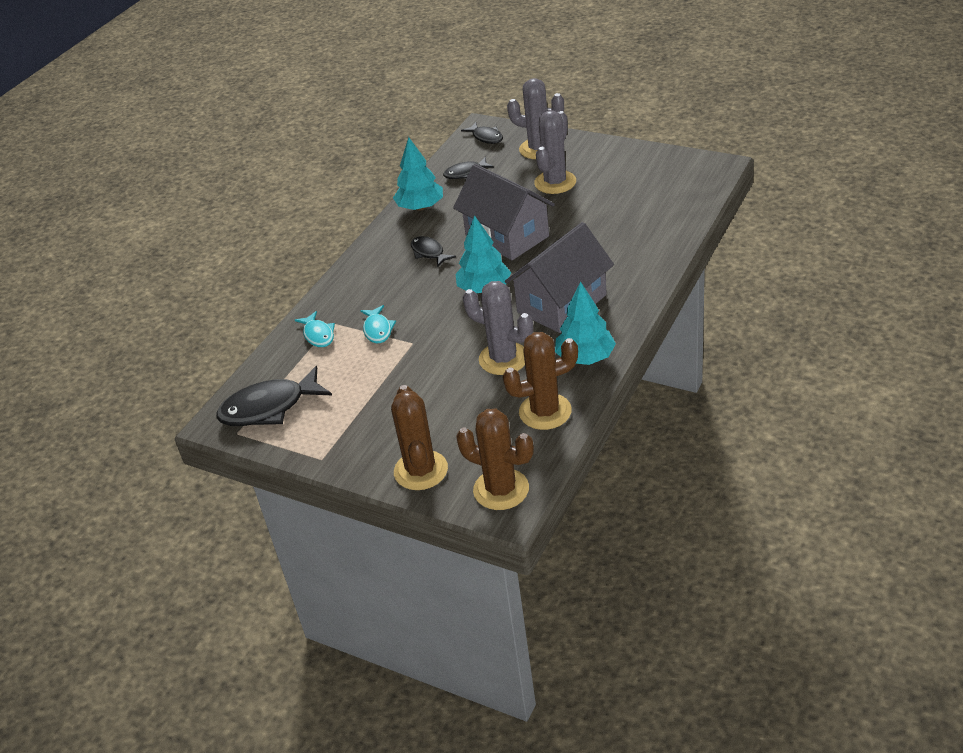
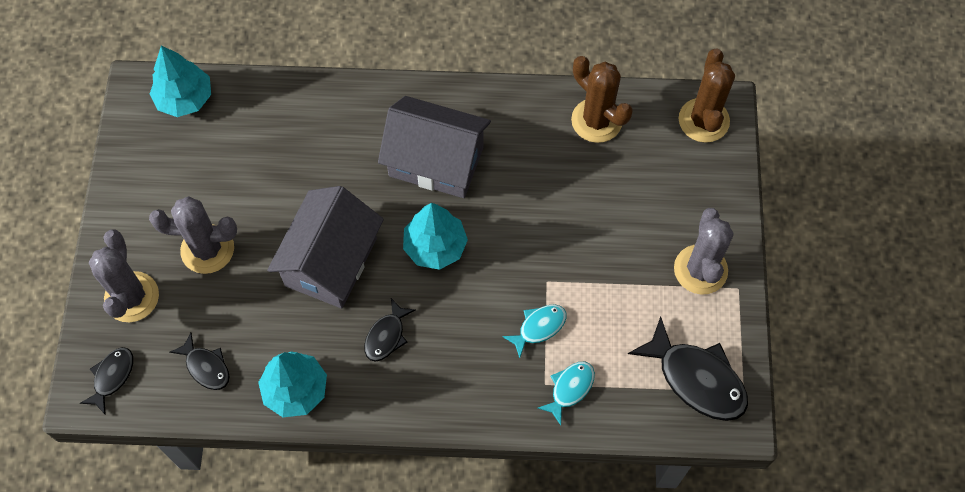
camera: 120 degrees left, 25 degrees up
brown cactus [391,385,448,490] -> none
grey cactus [463,281,533,375] -> grey cactus moved to [674,208,734,295]
turquoise tree [555,281,616,365] -> turquoise tree moved to [150,46,211,117]

